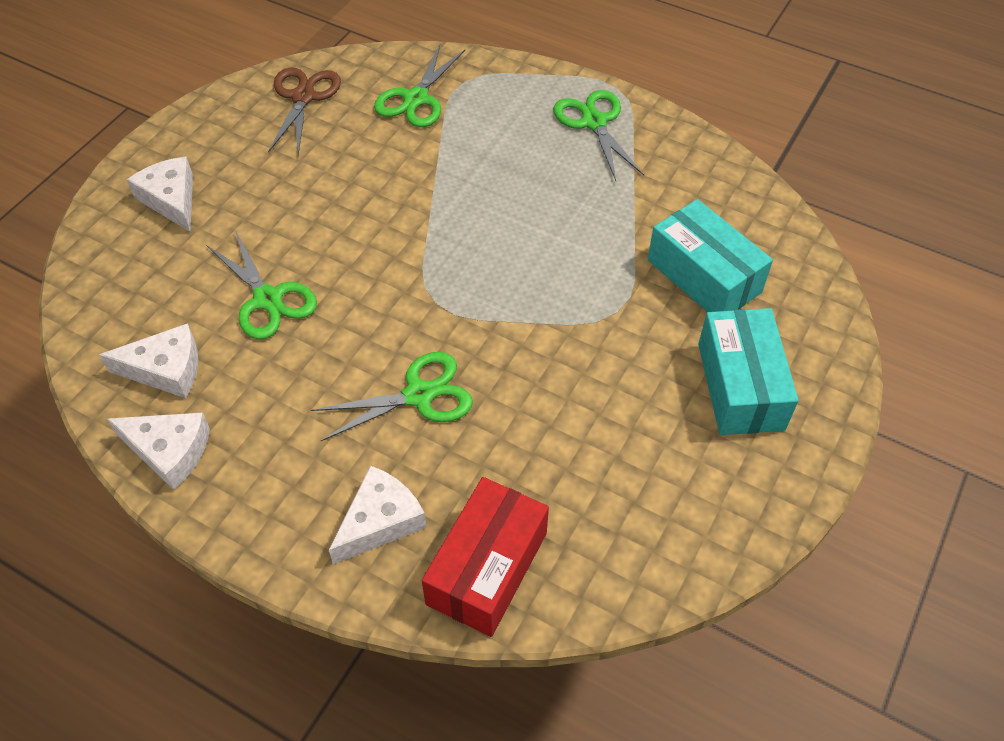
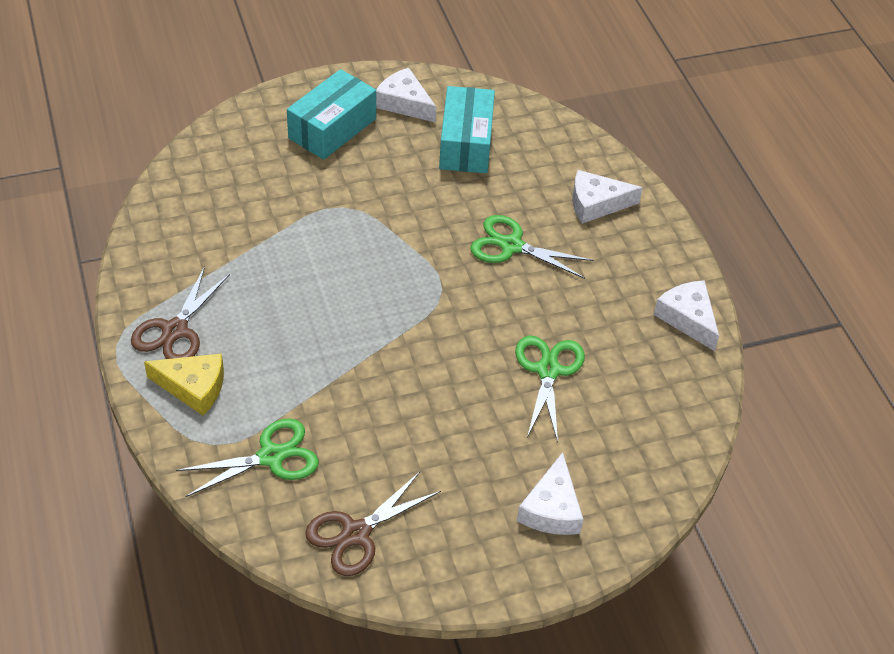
camera: 140 degrees left, 5 degrees down
white cheese [99,323,198,398] -> white cheese moved to [376,68,436,122]
red box [422,477,549,637] -> none
green scissors [553,90,644,181] -> brown scissors [131,266,230,359]
turquoise box [648,199,773,312] -> turquoise box moved to [439,86,495,173]
none -> yellow cheese [144,354,224,416]

